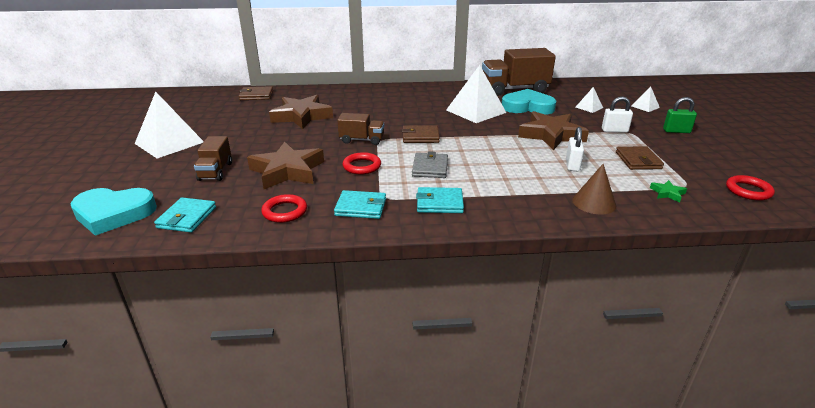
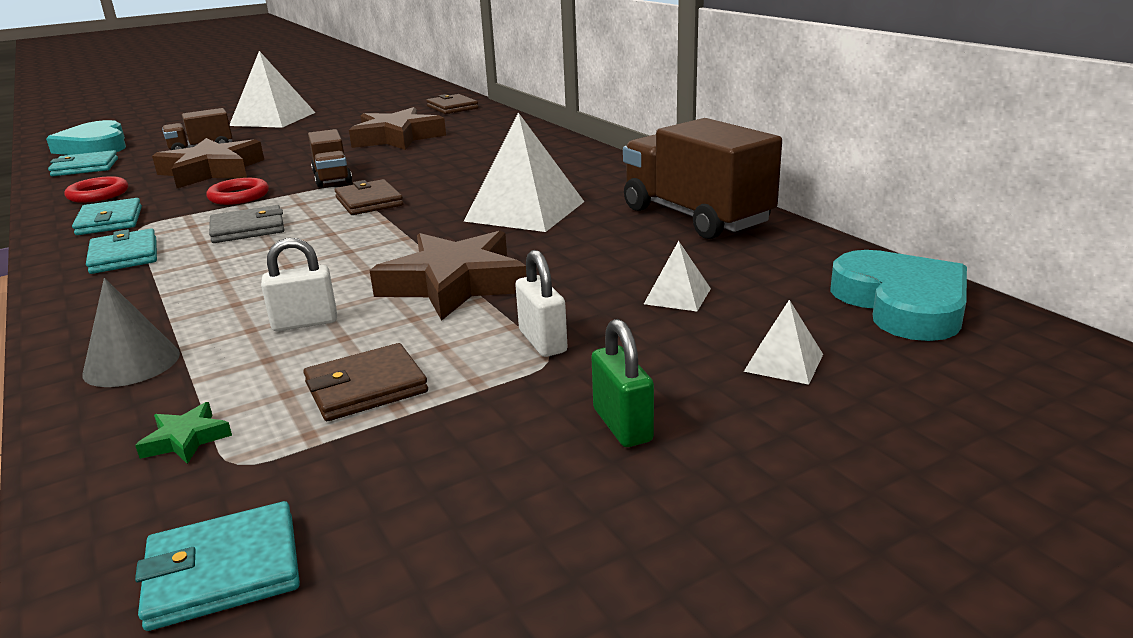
camera: 65 degrees right, 5 degrees down
turquoise heart [502,89,556,115] -> turquoise heart moved to [830,250,967,341]
brown cone [572,164,616,215] -> grey cone [82,278,180,387]
red ring [726,175,775,201] -> turquoise wallet [135,501,300,631]

